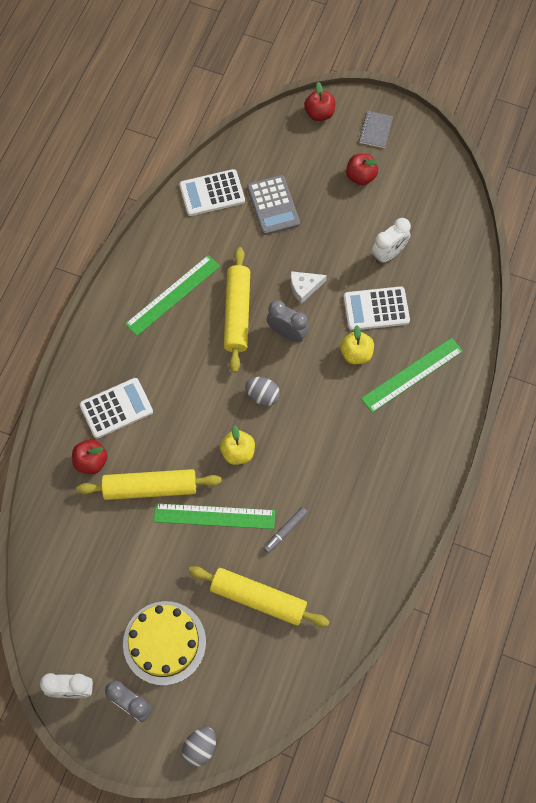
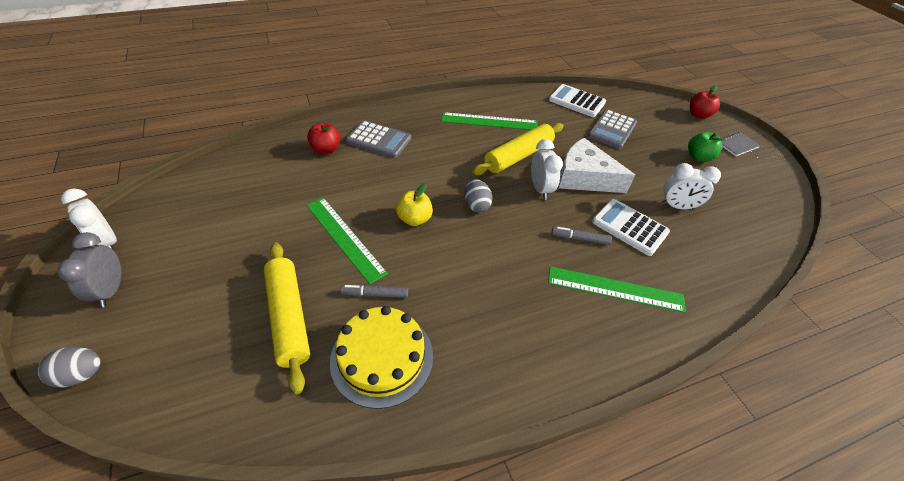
camera: 45 degrees right, 20 degrees down
yellow rolling pin [76,469,222,500] -> none
white calculator [80,378,153,439] -> grey calculator [346,120,411,158]
yellow cake [123,601,206,685] -> yellow cake moved to [330,306,433,409]
grey clock [267,300,309,342] -> white clock [531,139,563,200]
white cheese [291,271,327,304] -> white cheese [559,138,635,193], size x1.93
yellow apple [340,325,374,364] -> grey marker [551,227,612,245]
red apple [346,154,379,185] -> green apple [688,132,725,162]

